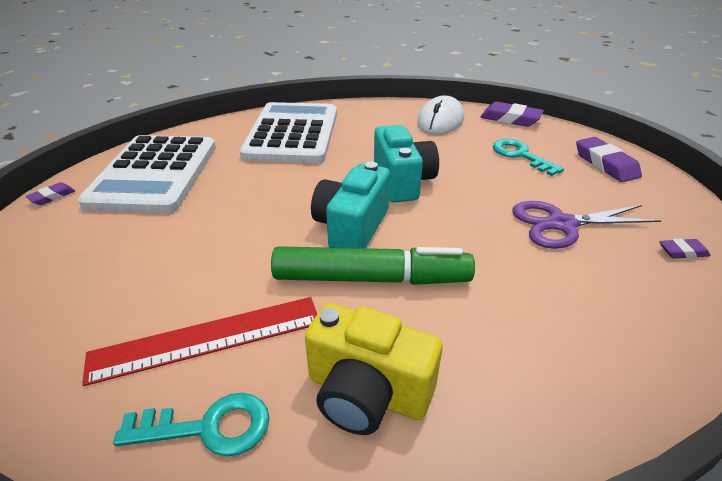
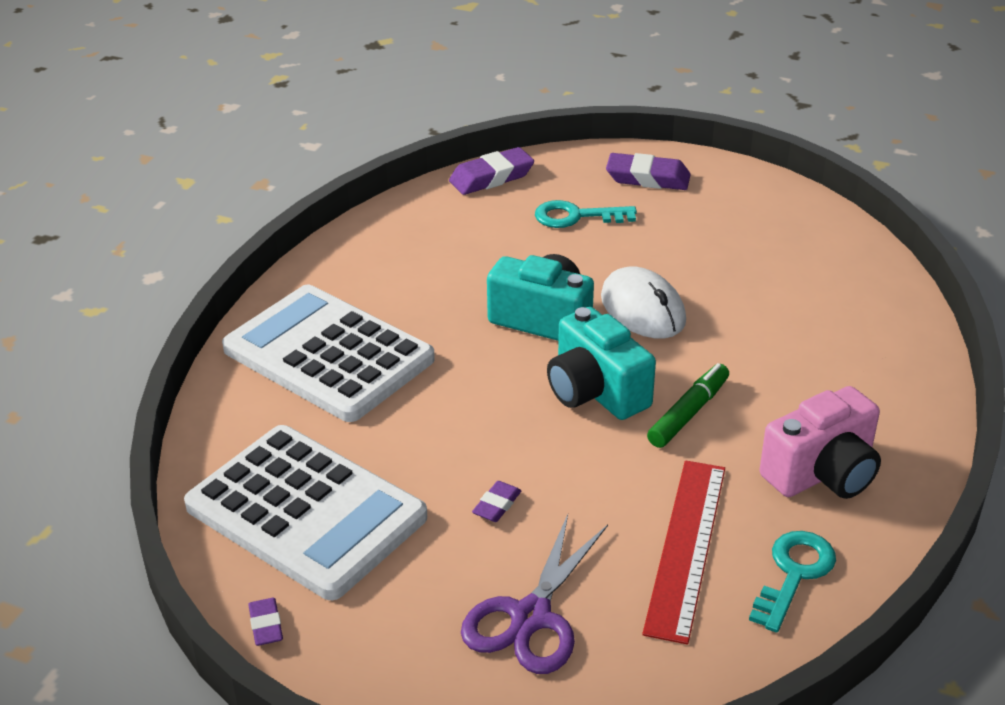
camera: 55 degrees left, 0 degrees up
green marker [271,246,475,285] -> green marker [647,363,729,448], size x0.59
yellow camera [305,303,443,435] -> pink camera [759,386,881,499]
white mouse [417,95,464,134] -> white mouse moved to [601,266,686,339]
purple scissors [512,201,661,249] -> purple scissors moved to [461,514,608,674]
purple eraser [659,238,710,259] -> purple eraser moved to [472,481,521,522]

